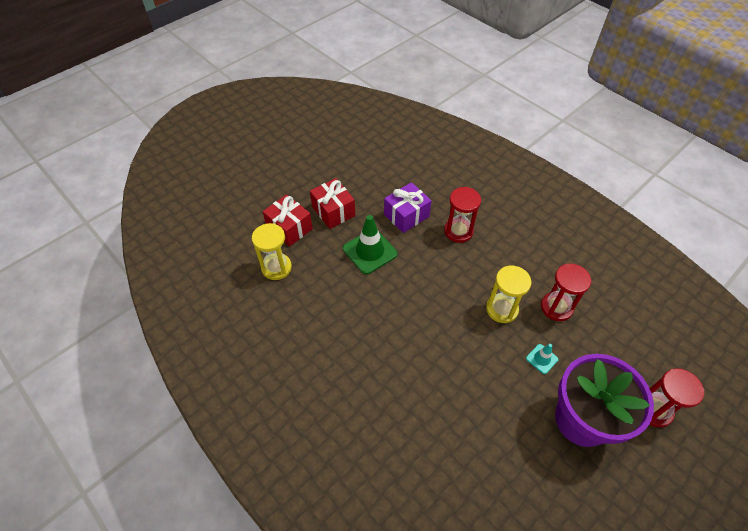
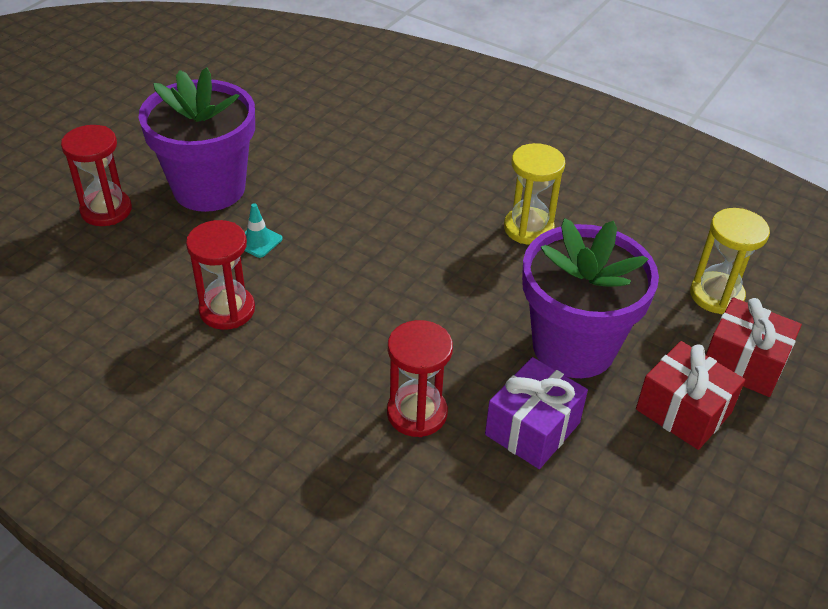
camera: 165 degrees right, 10 degrees down
green traffic cone [343,215,397,274] -> purple flower pot [522,218,659,378]
yellow hourglass [486,266,531,323] -> yellow hourglass moved to [504,143,565,245]

